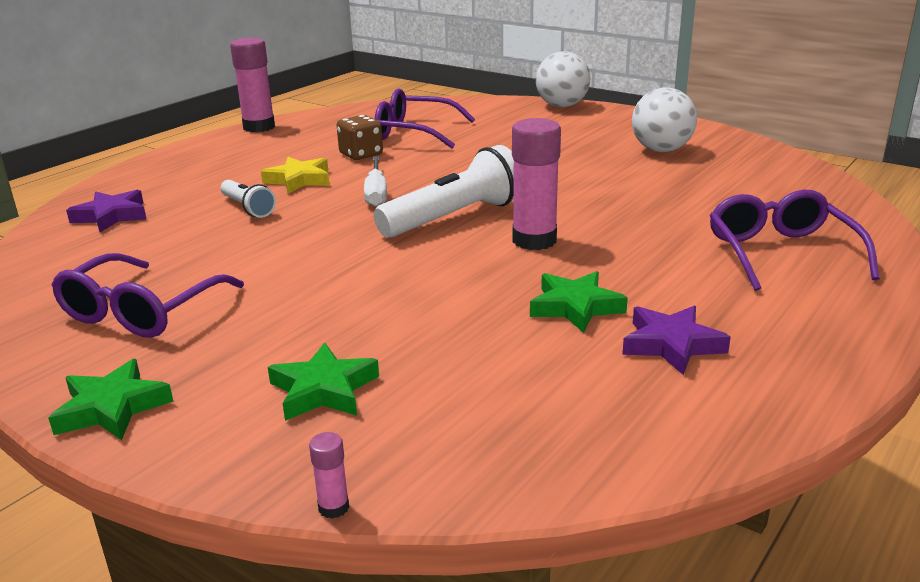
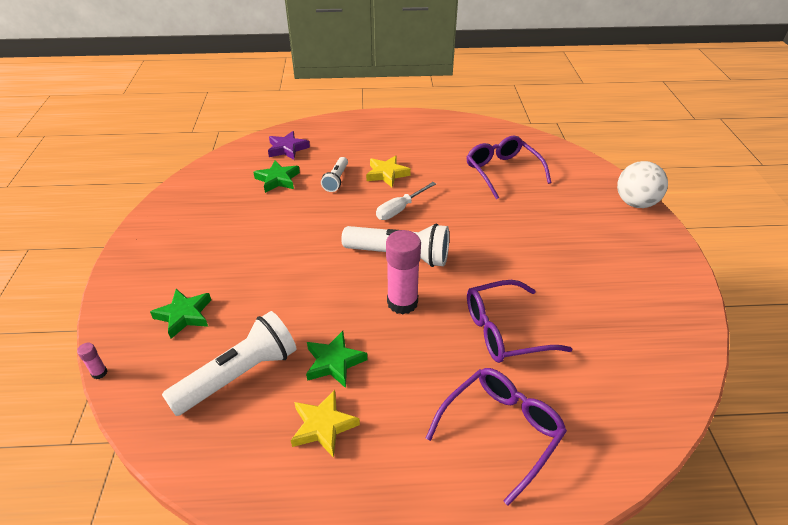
camera: 50 degrees right, 15 degrees up
green star [48,359,173,440] -> green star moved to [254,161,300,193]
purple glasses [52,253,244,338] -> purple glasses moved to [467,280,572,363]
pink glue stick [230,38,275,132] -> none
brown dice [337,115,383,160] -> none
purple star [622,306,731,375] -> yellow star [291,390,360,458]
white ball [632,87,697,152] -> none
none -> white flashlight [162,311,297,416]

